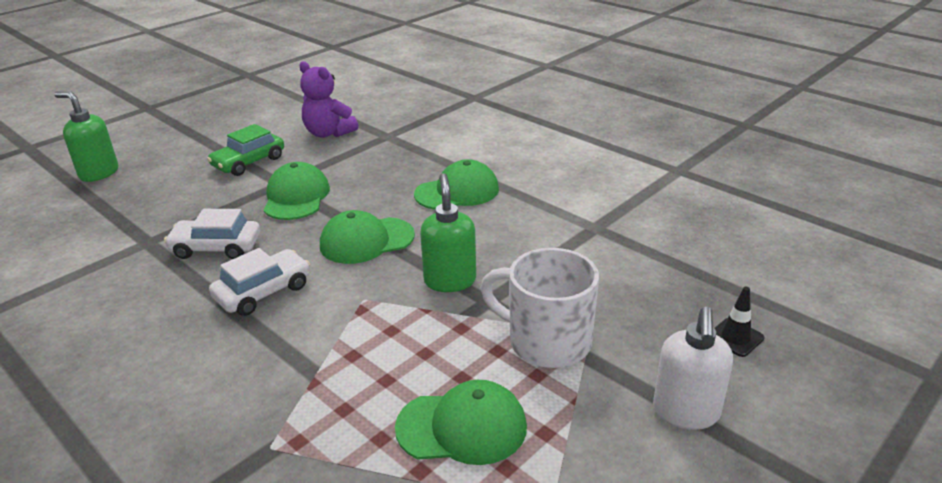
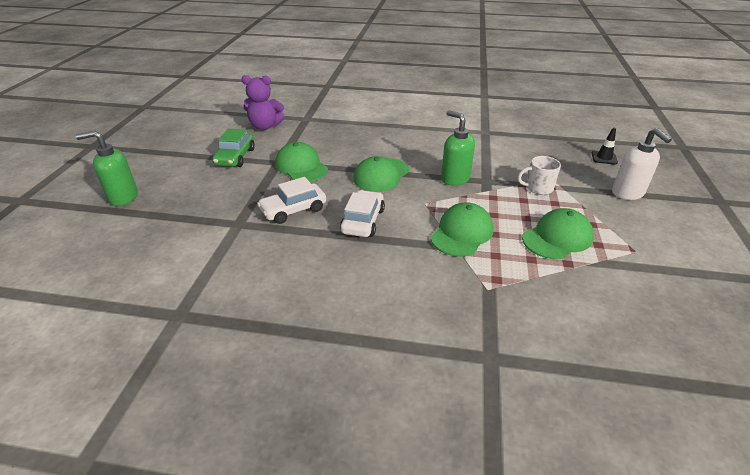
camera: 35 degrees left, 5 degrees up
green cap [414,159,499,210] -> green cap moved to [431,202,493,257]
white mug [480,248,599,368] -> white mug [517,156,561,195], size x0.58

